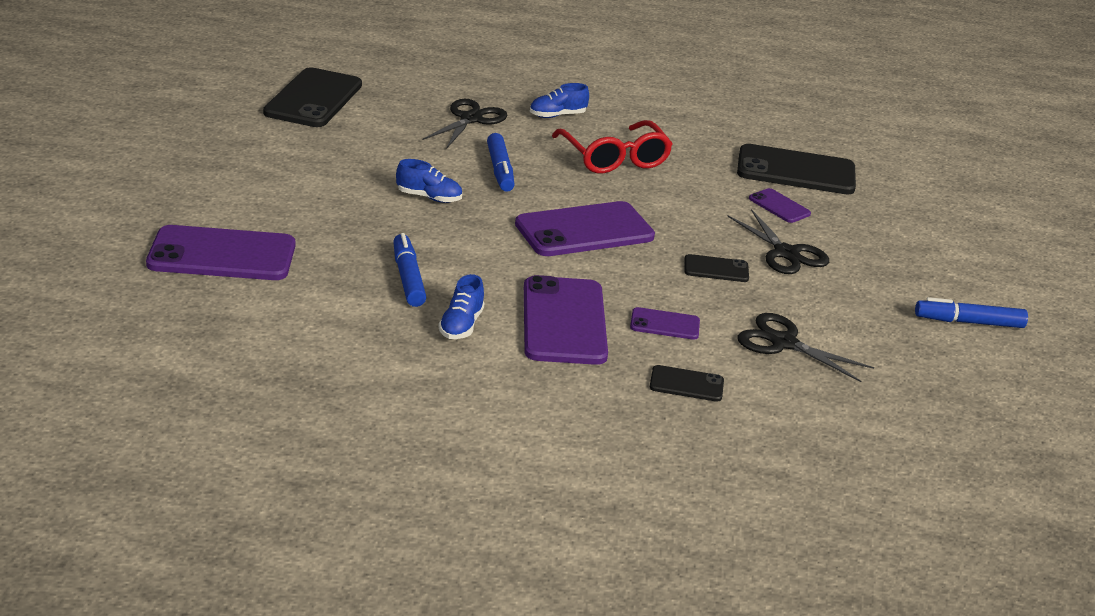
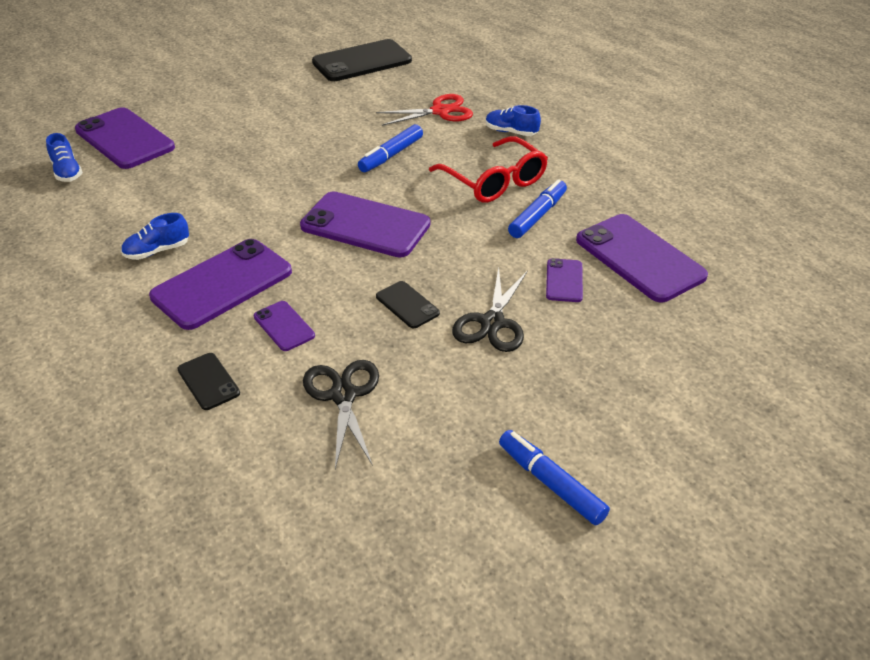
camera: 50 degrees right, 10 degrees up
blue marker [393,233,426,307] -> blue marker moved to [508,179,567,238]
blue shoe [396,159,462,203] -> blue shoe moved to [46,133,83,182]
black scissors [423,99,507,148] -> red scissors [376,94,473,126]
red glasses [552,120,673,173] -> red glasses turned 60 degrees counterclockwise [429,136,548,203]
black phone [737,144,856,194] -> purple phone [576,214,708,302]

